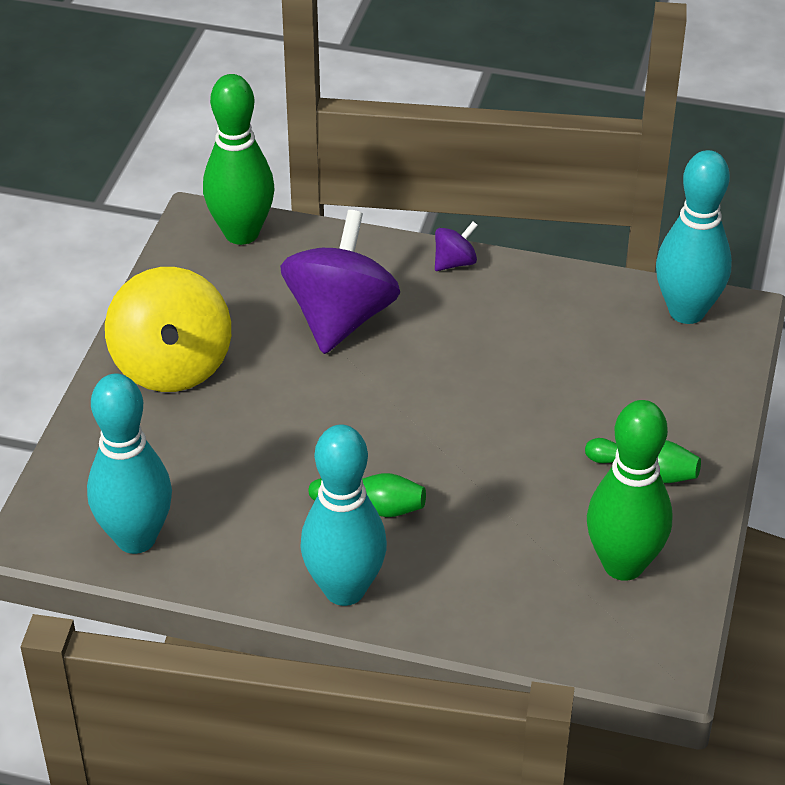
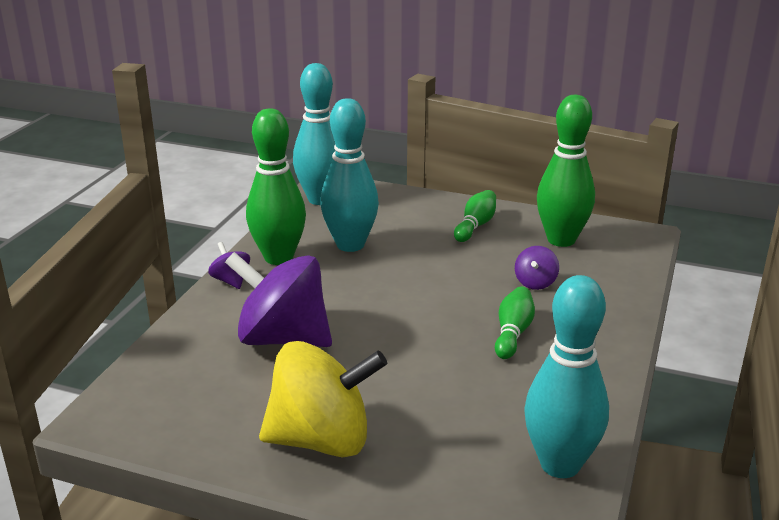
camera: 85 degrees left, 15 degrees down
green bowling pin [203,74,274,245] -> green bowling pin moved to [246,108,306,265]
turquoise bowling pin [300,425,387,606] -> turquoise bowling pin moved to [321,98,379,252]
none -> purple spinning top [515,246,559,290]

